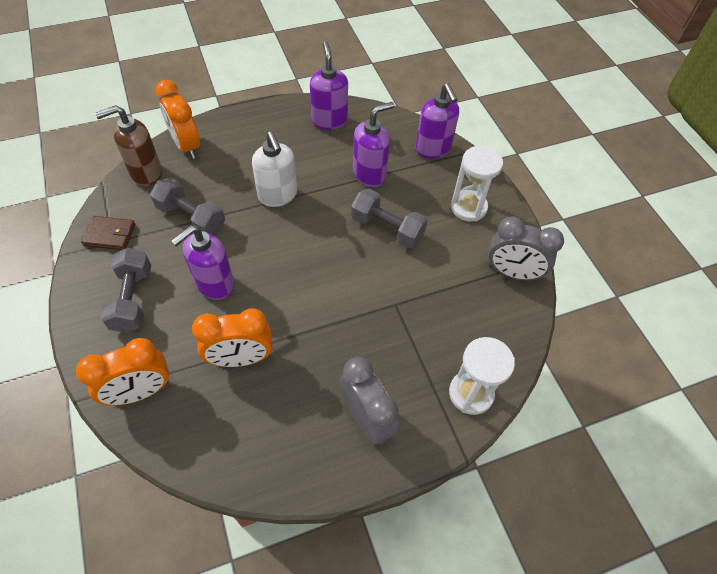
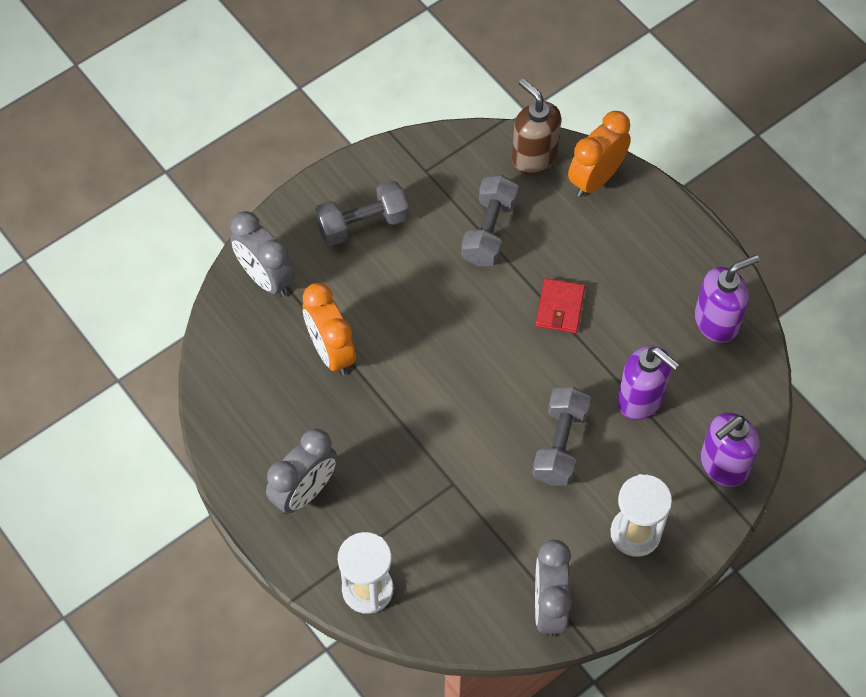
camera: 75 degrees right, 5 degrees up
orange clock [76,338,169,406] -> grey clock [230,211,295,297]
brown wallet [81,216,135,250] -> none
purple soap dispenser [171,225,234,300] -> none
white soap dispenser [252,131,297,207] -> red wallet [536,278,585,333]

